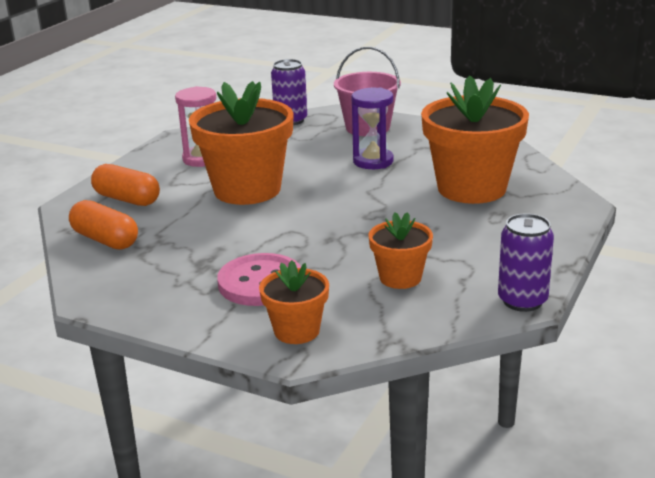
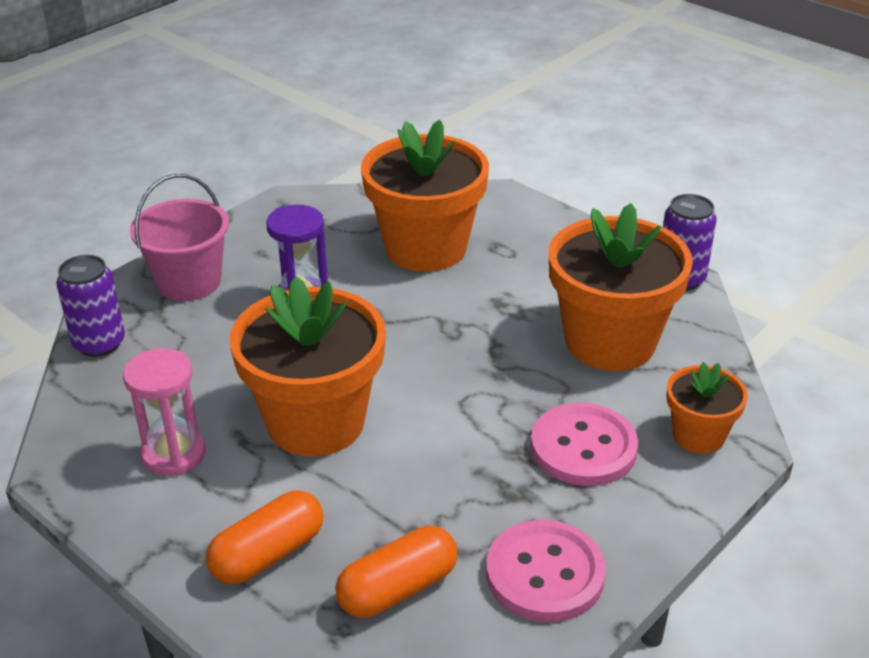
camera: 75 degrees left, 10 degrees up
orange flower pot [369,212,433,289] -> orange flower pot [549,203,693,371], size x1.93
none -> pink button [486,520,606,622]

